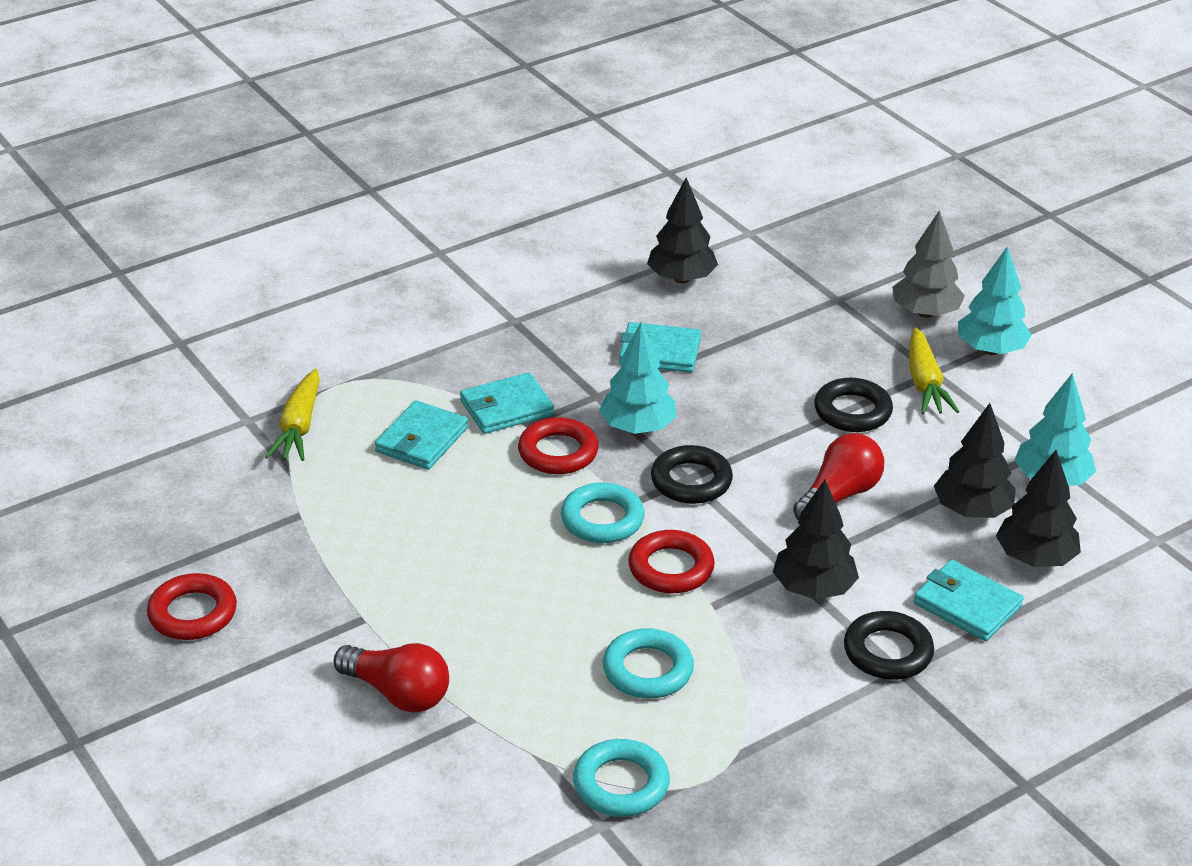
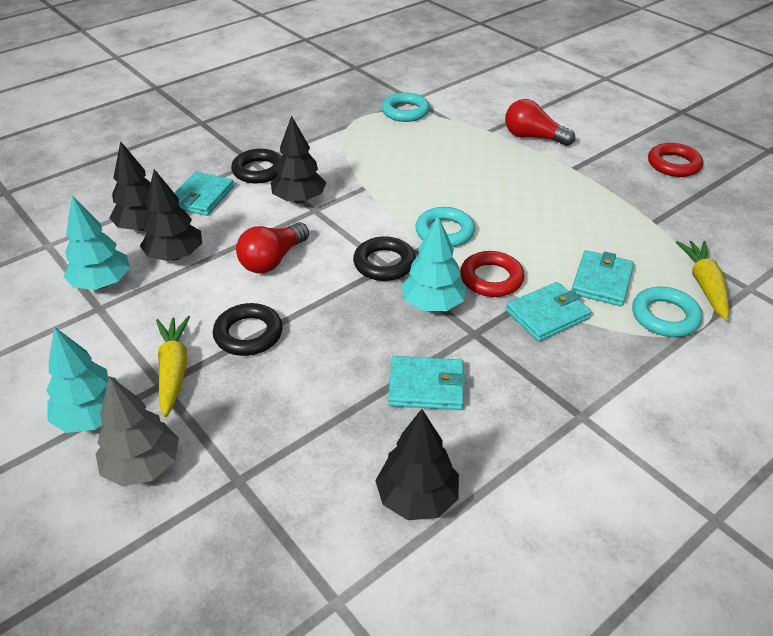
camera: 175 degrees right, 5 degrees up
turquoise ring [603,628,694,699] -> turquoise ring moved to [632,287,702,337]
red ring [628,530,715,593] -> none
turquoise wallet [913,560,1024,641] -> turquoise wallet turned 75 degrees clockwise [175,172,234,216]

